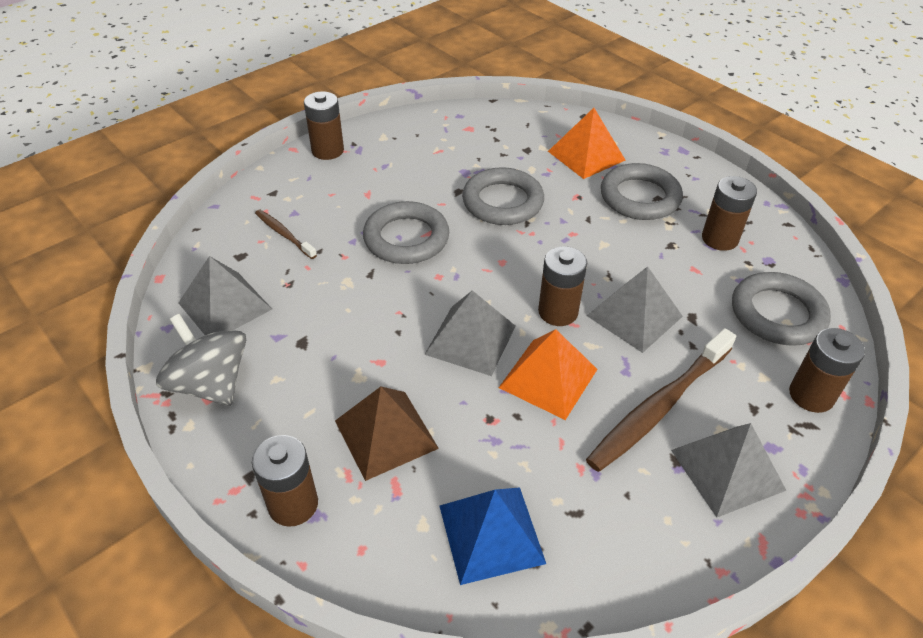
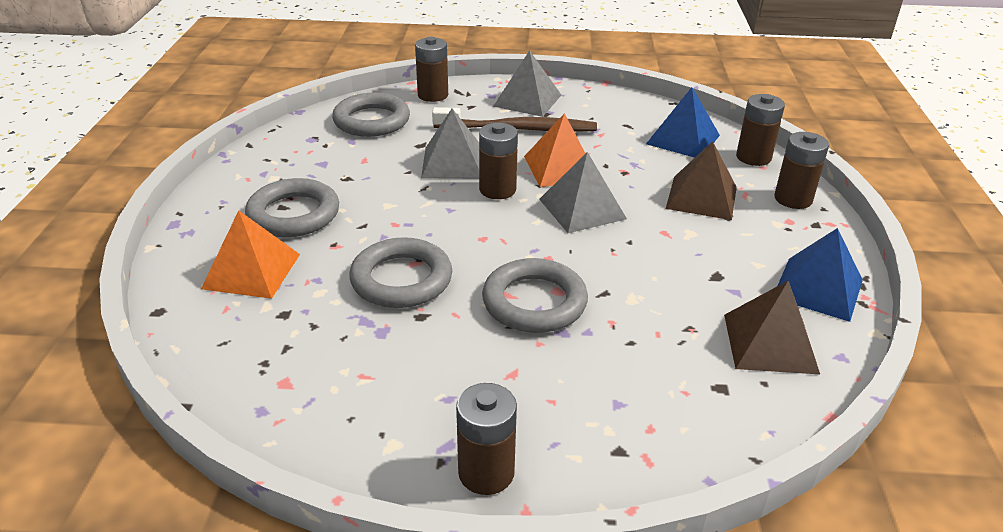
camera: 135 degrees left, 10 degrees down
grey spinning top [156,314,246,406] -> blue pyramid [778,228,863,322]
grey pyramid [179,256,272,335] -> brown pyramid [724,281,820,374]
brown toothbrush [255,210,317,259] -> none
brown battery [702,176,757,251] -> brown battery moved to [736,94,785,166]

